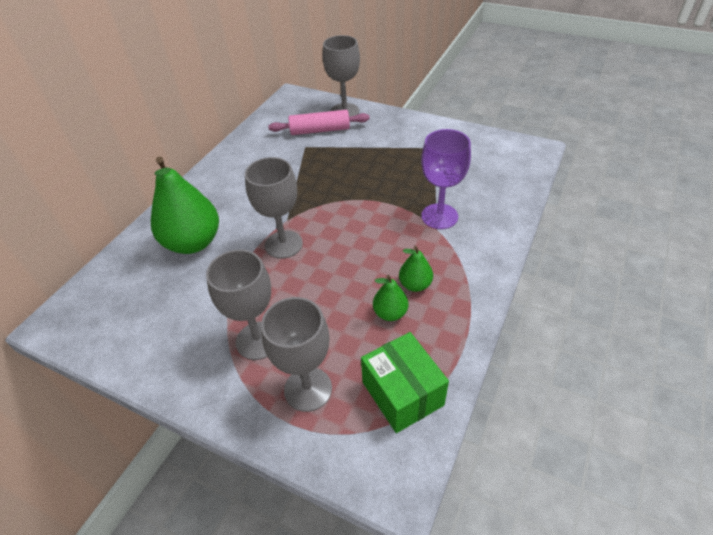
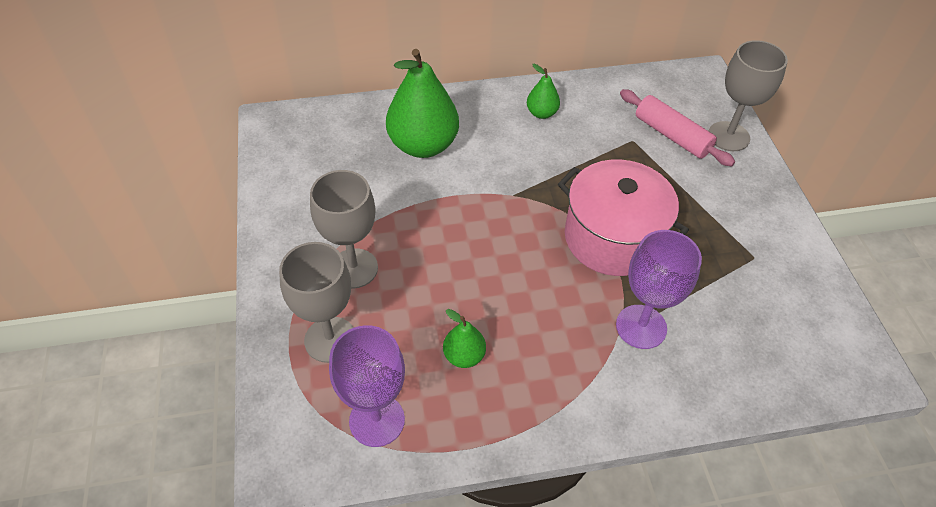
camera: 50 degrees right, 5 degrees up
grey goblet [245,157,303,259] -> none
green box [361,332,449,433] -> purple goblet [329,326,405,447]
green pear [399,246,433,292] -> green pear moved to [527,64,560,119]
none -> pink pot [558,159,689,276]

